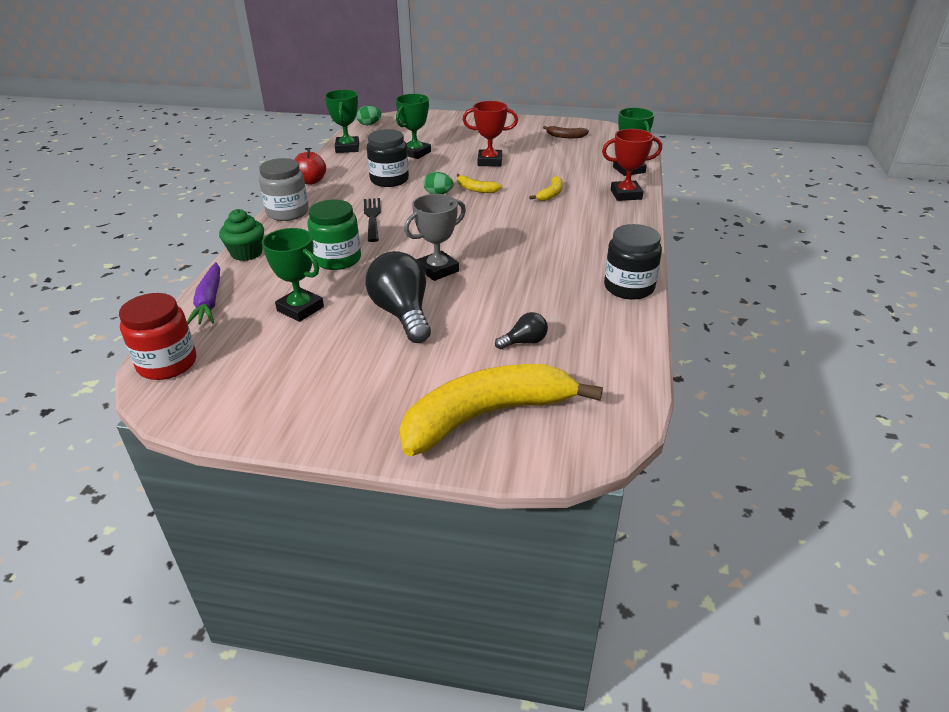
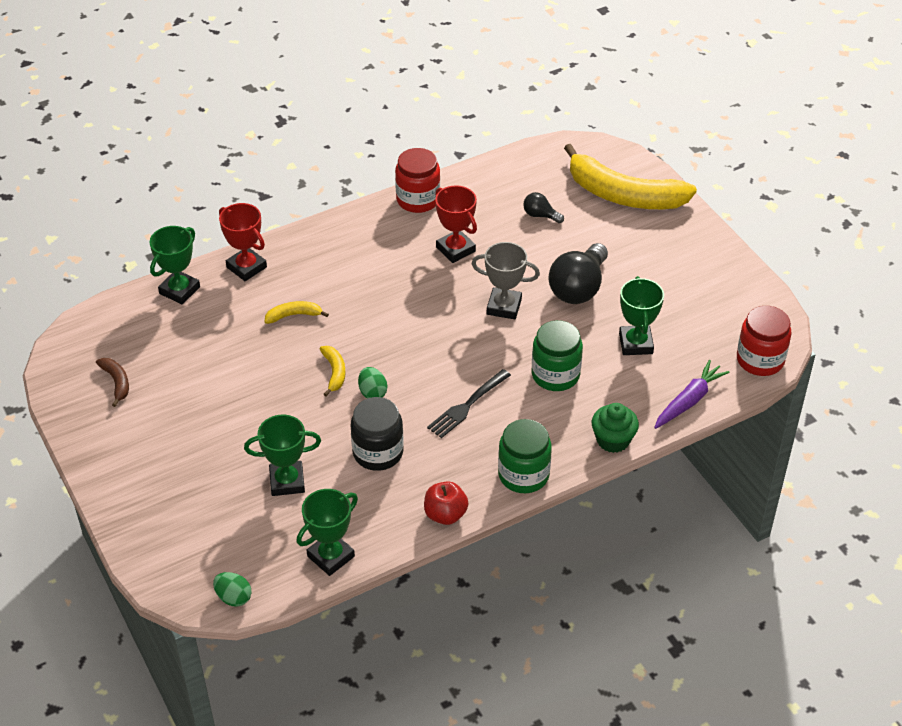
camera: 130 degrees left, 10 degrees up
grey jar [259,158,309,221] -> green jar [498,419,552,493]
red trophy [463,101,518,167] -> red trophy moved to [435,185,477,263]
black jar [604,224,662,300] -> red jar [395,148,440,213]

